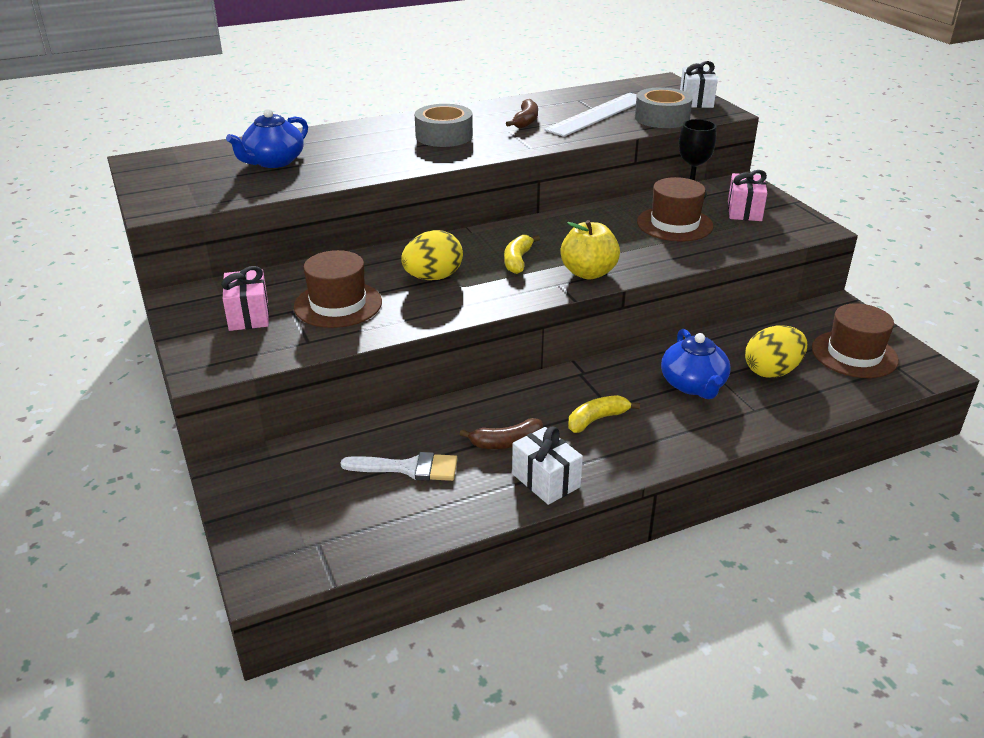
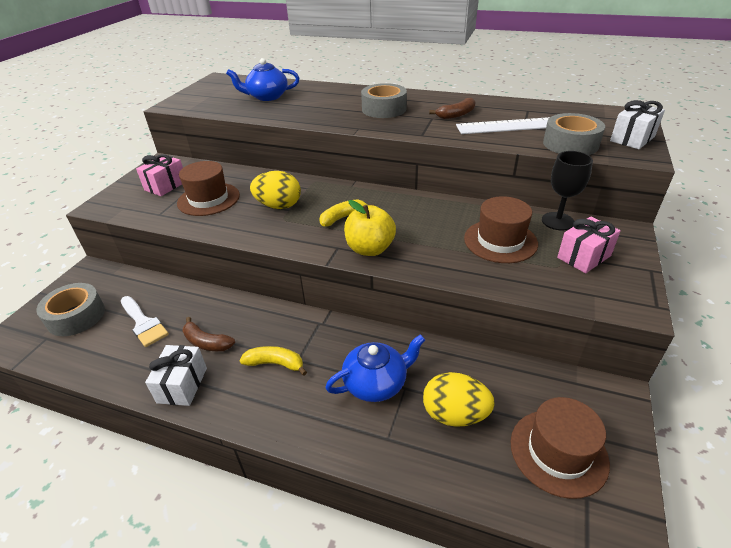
camera: 45 degrees right, 5 degrees up
blue teapot [661,329,730,399] -> blue teapot turned 150 degrees counterclockwise [325,334,425,402]
none -> grey tape [36,283,105,336]

